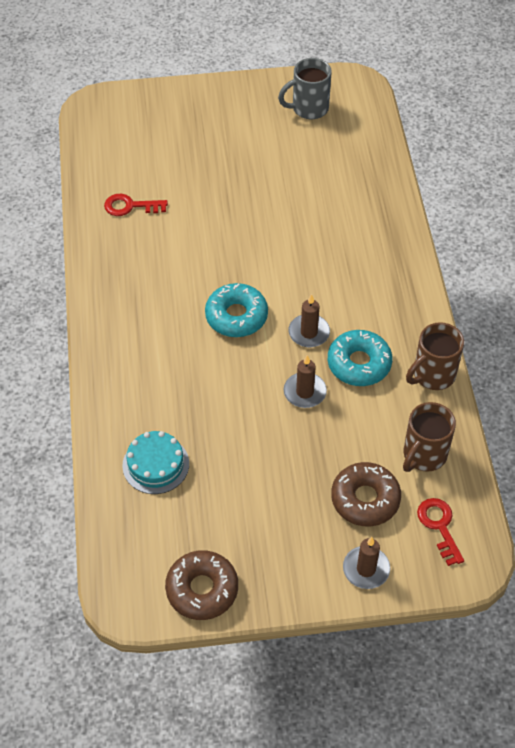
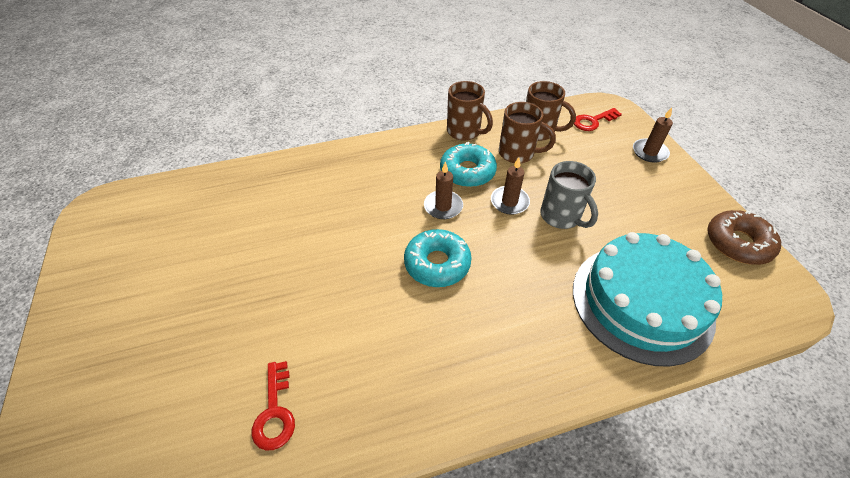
camera: 100 degrees left, 5 degrees down
turquoise cake [122,431,189,494] -> turquoise cake [573,232,722,367], size x1.97
grey mug [278,58,332,119] -> grey mug moved to [540,161,598,229]
brown donut [331,462,401,527] -> none
none -> brown mug [499,102,556,163]

